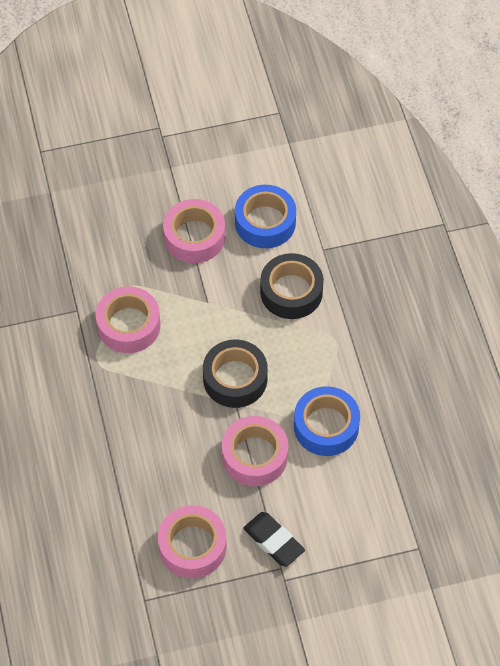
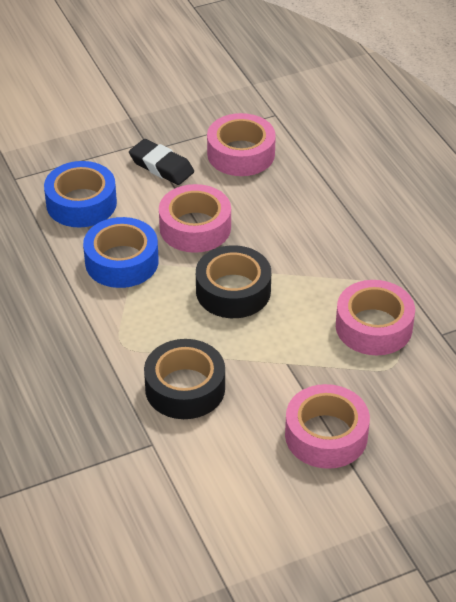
camera: 170 degrees right, 15 degrees down
blue tape [235,185,296,248] -> blue tape moved to [44,161,117,227]

